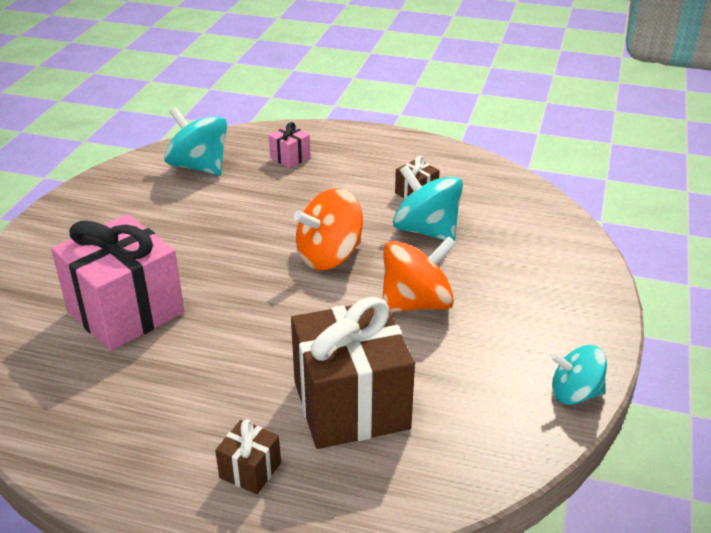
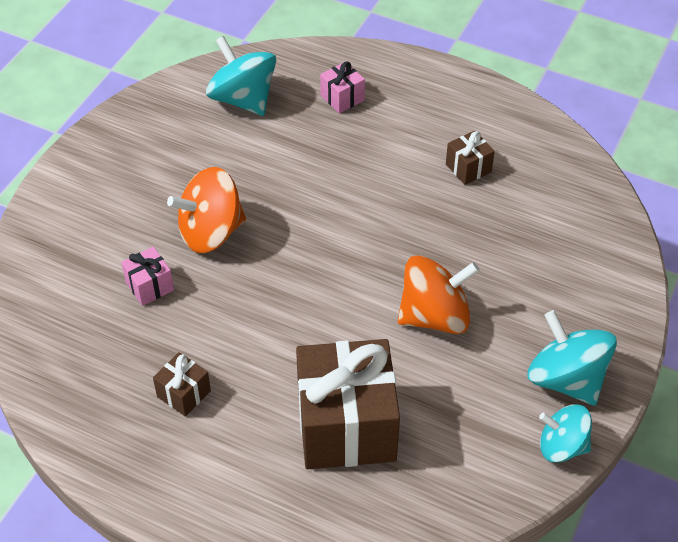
camera: 10 degrees right, 15 degrees up
pink gift [51,214,184,351] -> pink gift [121,247,174,306], size x0.44
brown gift [215,419,281,494] -> brown gift moved to [153,352,211,417]
orange spinning top [293,188,363,270] -> orange spinning top moved to [167,167,246,253]
turquoise spinning top [393,165,463,241] -> turquoise spinning top moved to [527,310,617,405]

